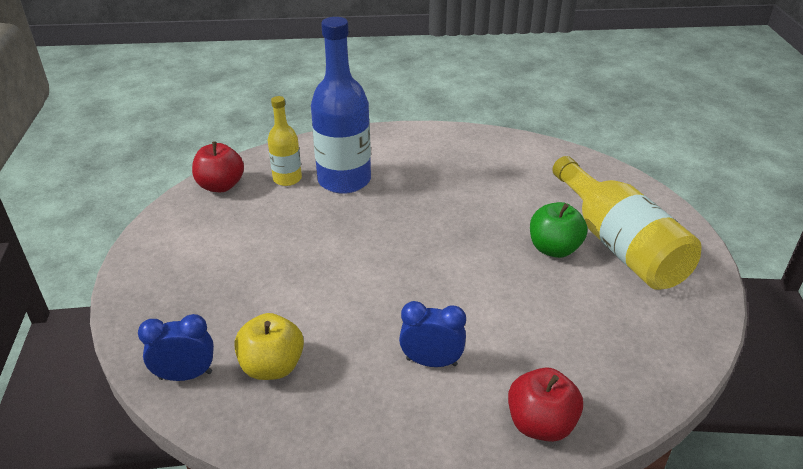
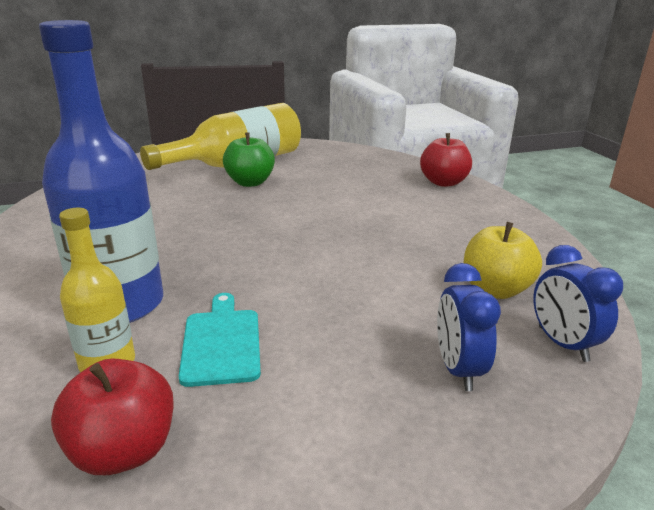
camera: 105 degrees left, 10 degrees down
blue clock [399,301,466,367] -> blue clock moved to [437,263,501,391]
none -> turquoise cutting board [179,293,261,387]

